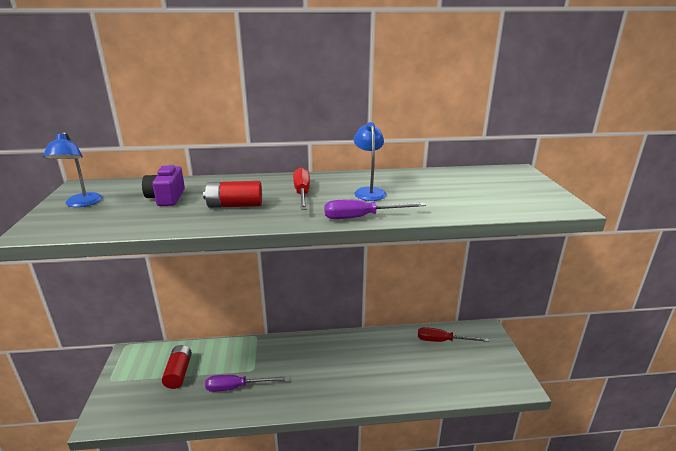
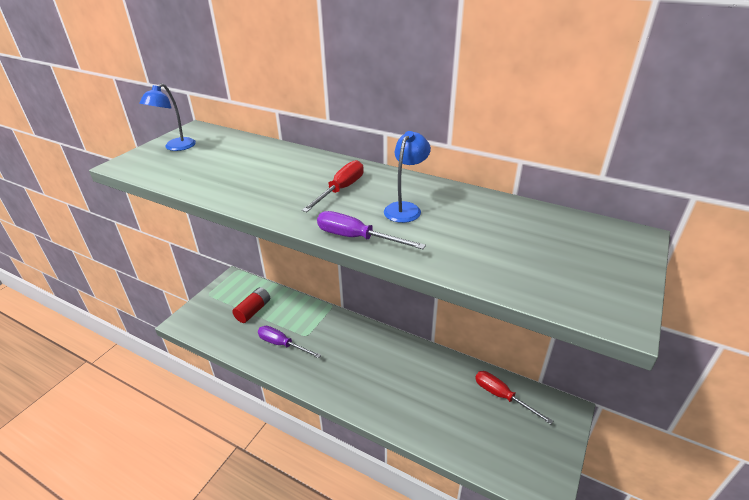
camera: 35 degrees right, 10 degrees up
purple camera [142,164,185,206] -> none
red battery [203,181,262,208] -> none

